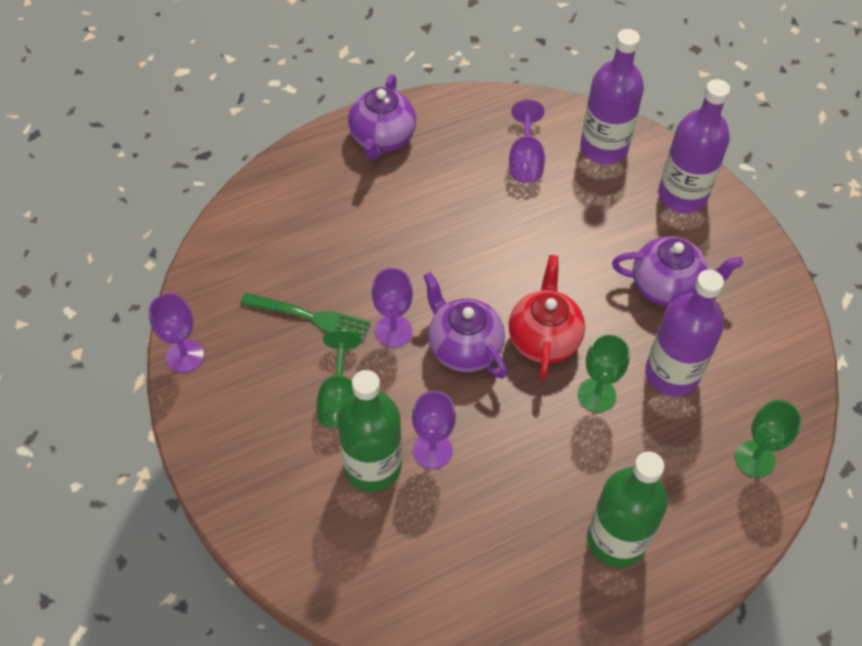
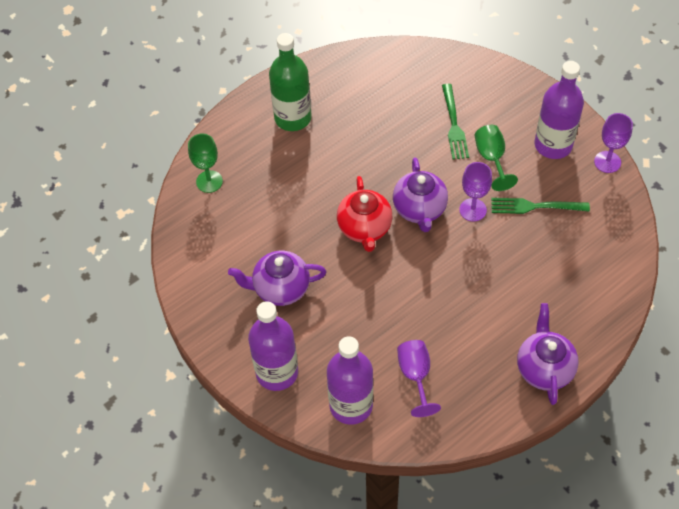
camera: 170 degrees right, 0 degrees up
green bottle [337,370,402,492] -> green fork [442,84,469,159]
purple goblet [412,391,456,469] -> none
purple teapot [423,272,507,379] -> purple teapot turned 45 degrees clockwise [393,157,448,232]
green goblet [578,333,630,412] -> none
purple bottle [645,270,724,396] -> purple bottle moved to [535,61,584,159]

